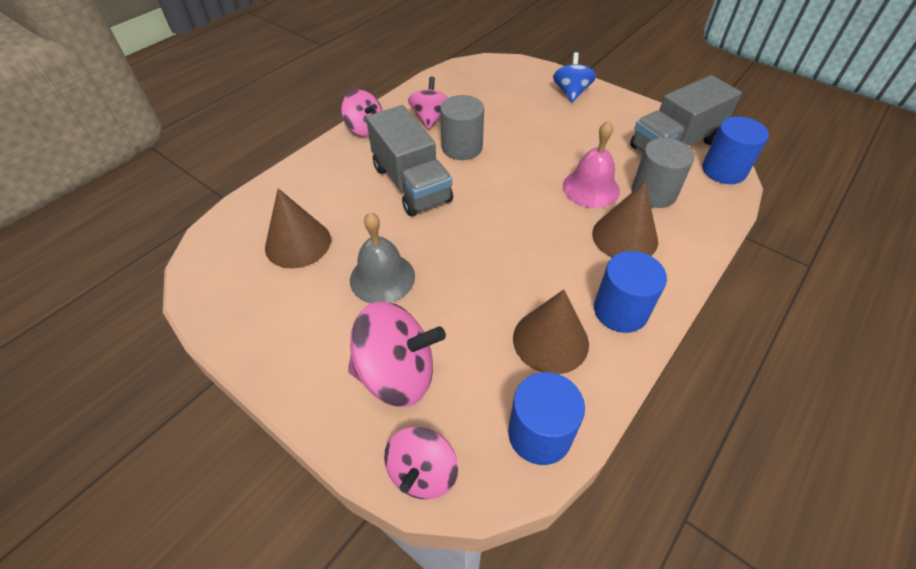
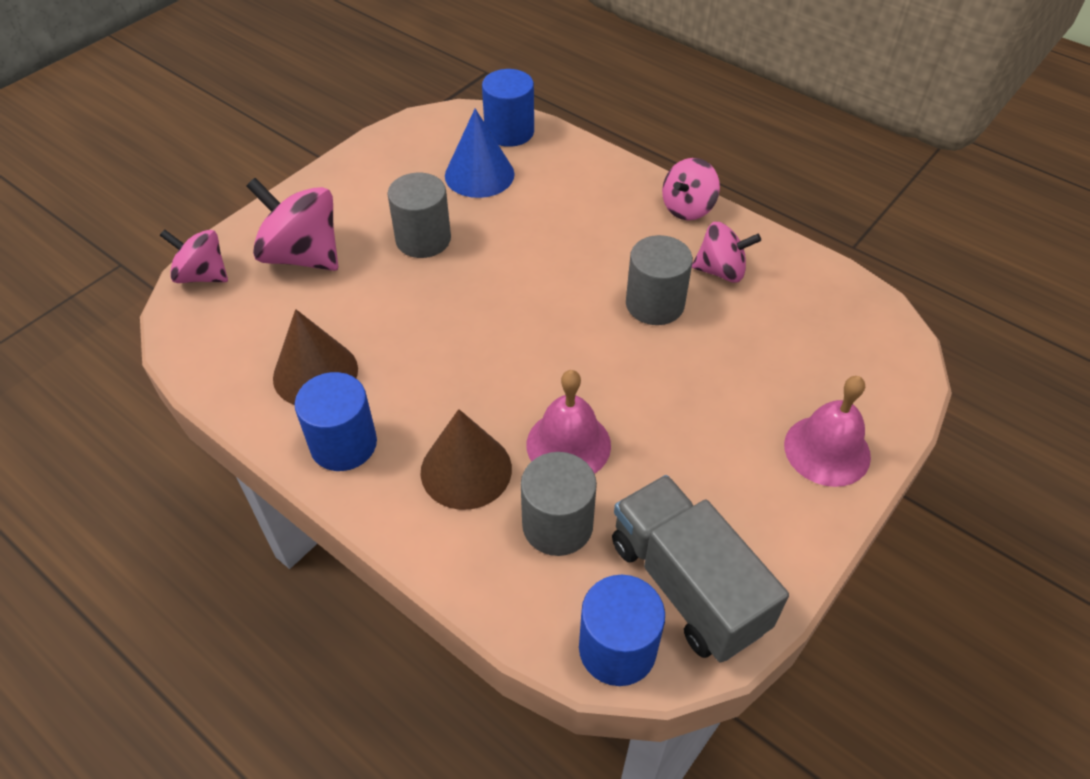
camera: 90 degrees right, 0 degrees up
brown cone [265,188,331,268] -> blue cone [445,109,515,198]
pink spinning top [348,301,446,407] -> pink spinning top turned 120 degrees clockwise [246,178,338,271]
grey bell [350,212,415,303] -> grey cylinder [387,173,451,258]
grey truck [366,105,453,216] -> none
blue cylinder [508,372,585,465] -> blue cylinder moved to [482,69,534,147]
blue spinning top [553,52,596,102] -> pink bell [784,376,871,487]

